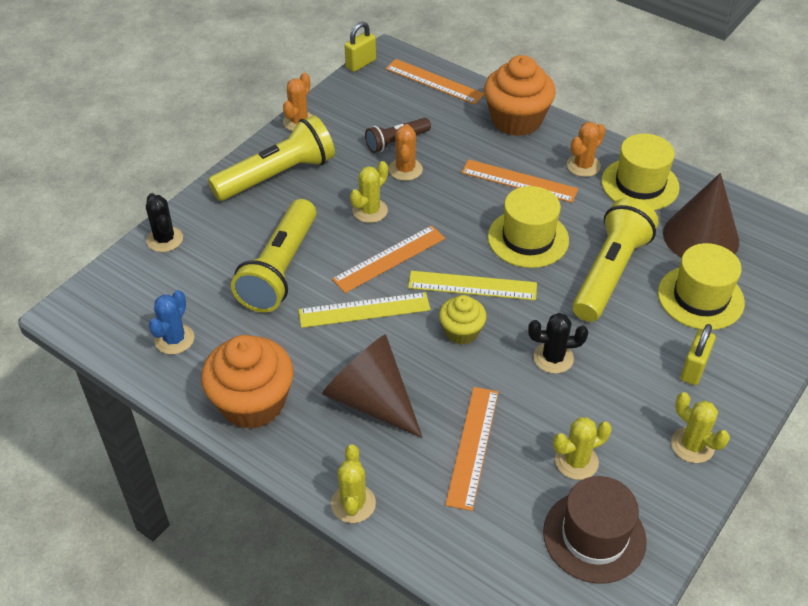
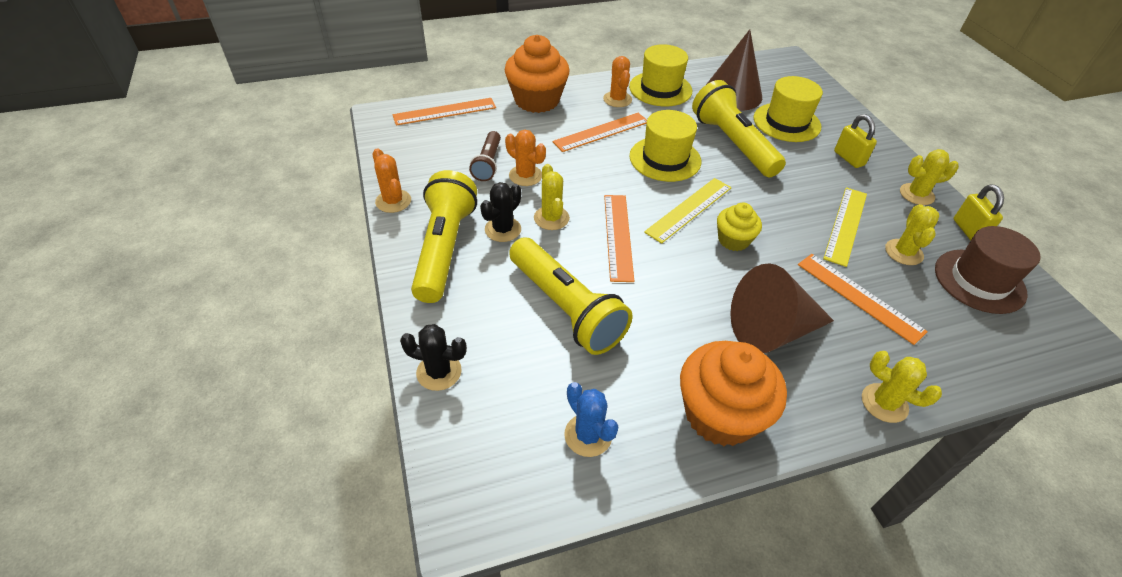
camera: 55 degrees left, 0 degrees up
yellow ruler [299,292,431,328] -> yellow ruler moved to [823,187,867,267]
yellow padlock [344,22,376,72] -> yellow padlock moved to [953,184,1004,241]
black cactus [528,313,588,374] -> black cactus moved to [480,182,521,242]

